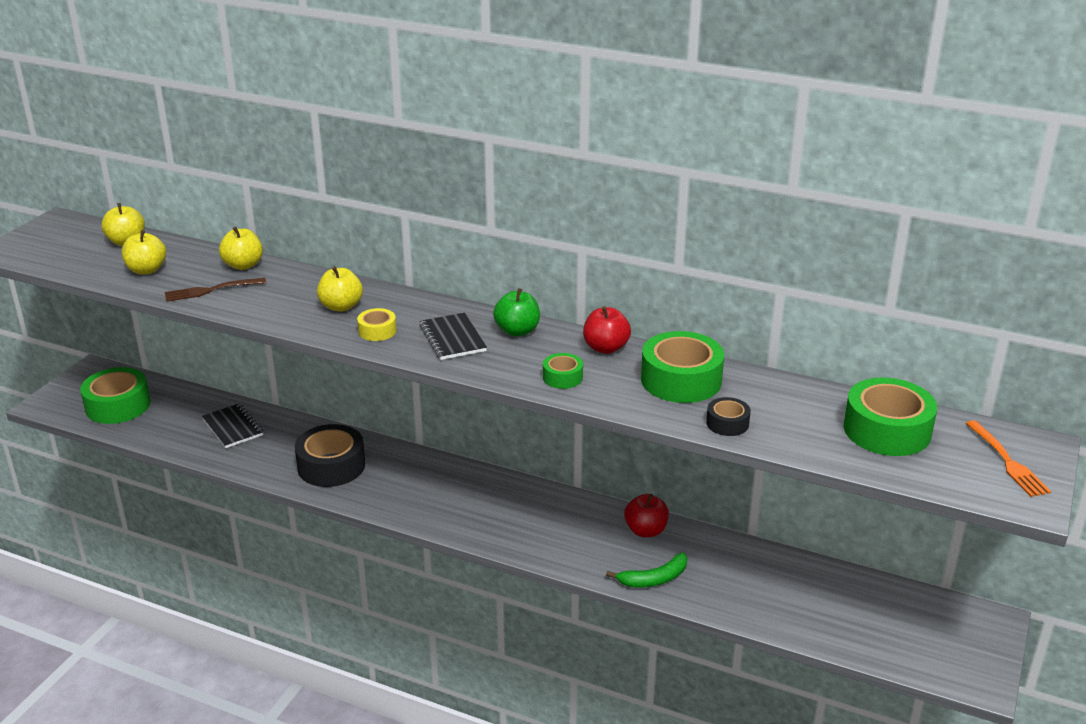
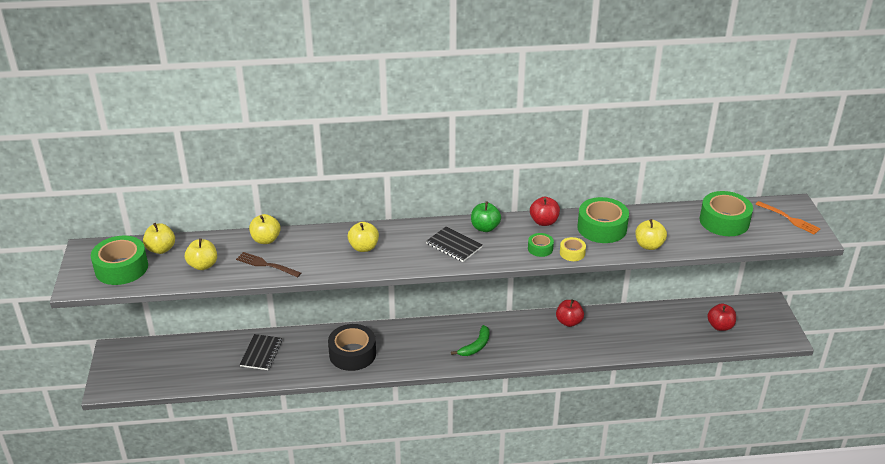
camera: 30 degrees left, 5 degrees up
green tape [80,367,151,424] -> green tape moved to [91,236,148,285]
brown fork [165,278,266,302] -> brown fork turned 75 degrees clockwise [236,252,301,277]
black notebook [202,403,263,448] -> black notebook turned 75 degrees clockwise [239,334,282,370]
yellow tape [357,308,397,341] -> yellow tape moved to [560,237,586,261]
green banana [606,552,687,588] -> green banana moved to [451,325,490,356]
black tape [706,397,751,436] -> yellow apple [635,219,667,250]
none -> red apple [707,304,736,331]

